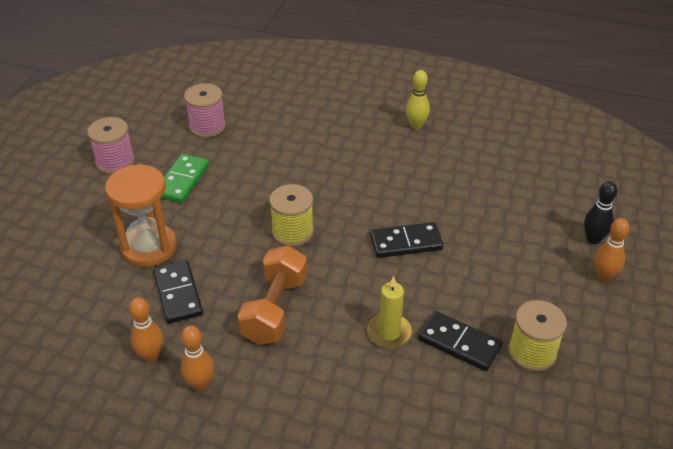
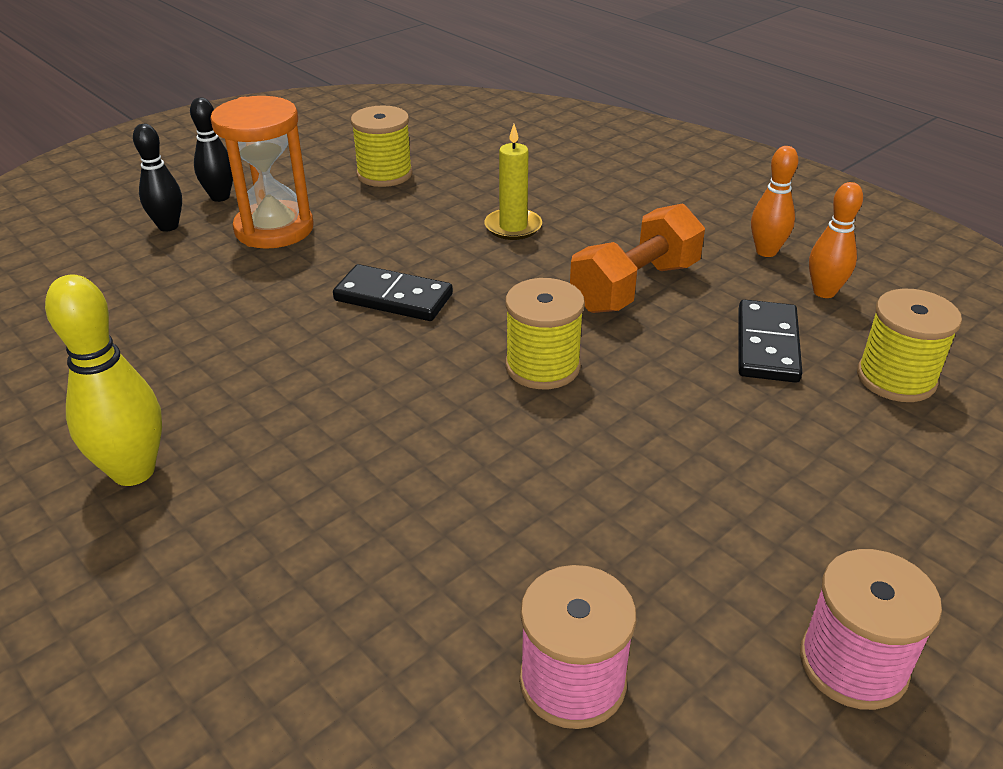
camera: 150 degrees left, 5 degrees down
orange hourglass [105,164,177,267] -> orange hourglass moved to [210,96,314,249]
green domino [161,154,209,203] -> none
yellow bowling pin [406,70,430,129] -> yellow bowling pin [45,275,162,486], size x1.51
black domino [418,311,503,371] -> none
orange bowling pin [594,218,630,282] -> black bowling pin [190,98,233,202]
none -> yellow spool [857,289,962,402]

